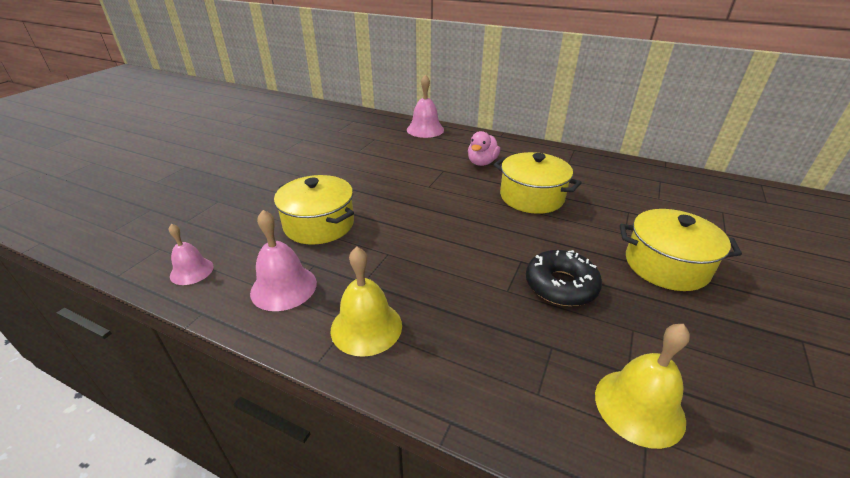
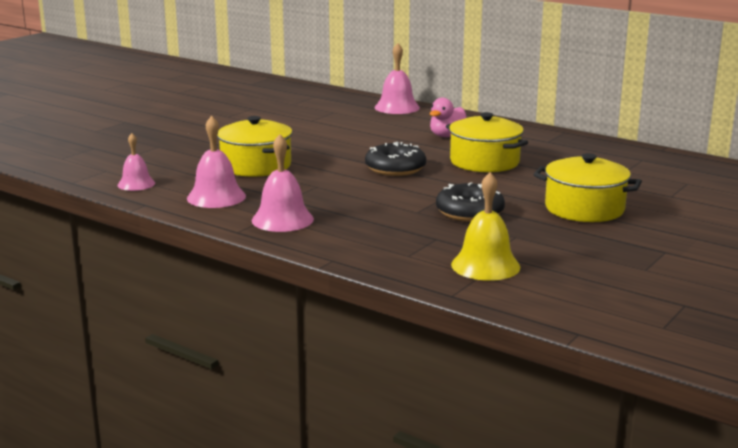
camera: 10 degrees right, 15 degrees down
yellow bell [331,247,402,357] -> pink bell [252,134,314,232]
none -> black donut [365,142,426,176]

